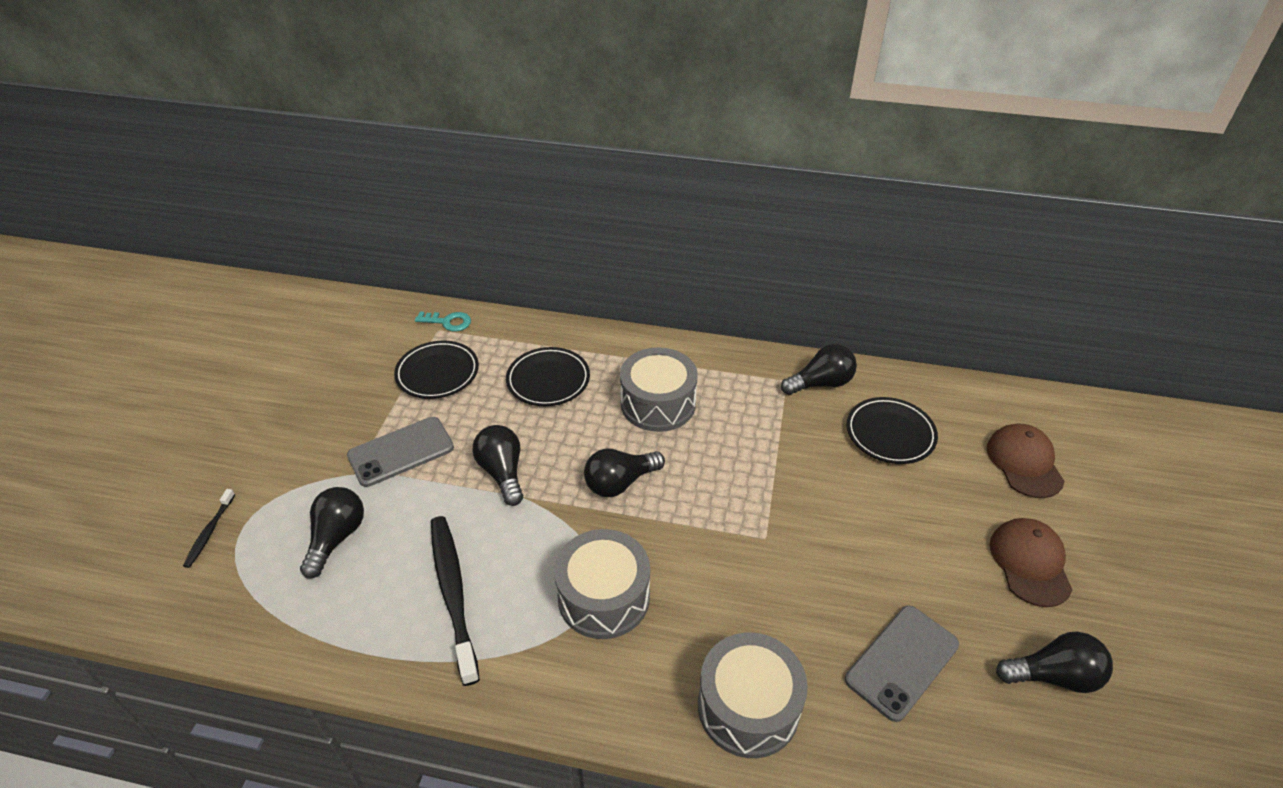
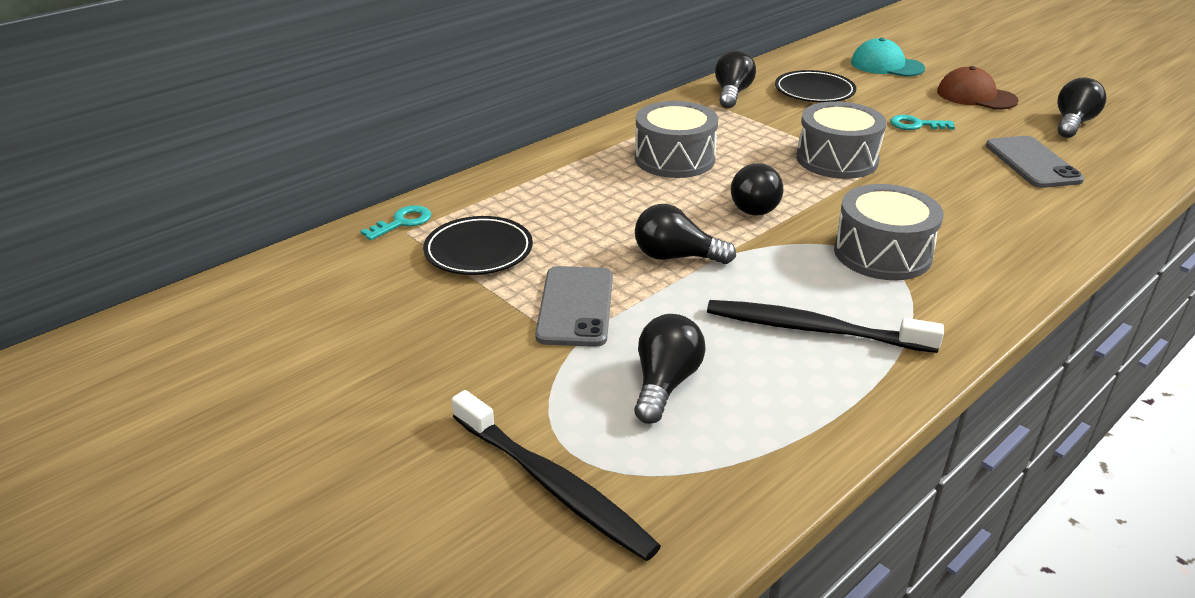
camera: 55 degrees left, 10 degrees down
black toothbrush [183,489,235,568] -> black toothbrush [452,390,661,561], size x2.03
black light bulb [300,487,364,578] -> black light bulb turned 60 degrees clockwise [634,314,706,424]
black plate [506,347,590,406] -> none
grey drum [698,633,808,758] -> grey drum moved to [796,101,886,179]
brown cap [987,424,1065,498] -> turquoise cap [851,38,925,77]
none -> turquoise key [890,115,955,130]

